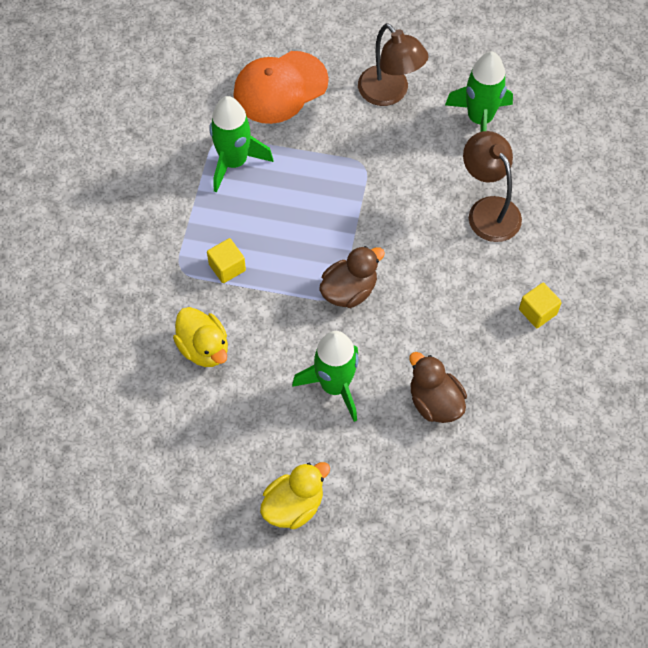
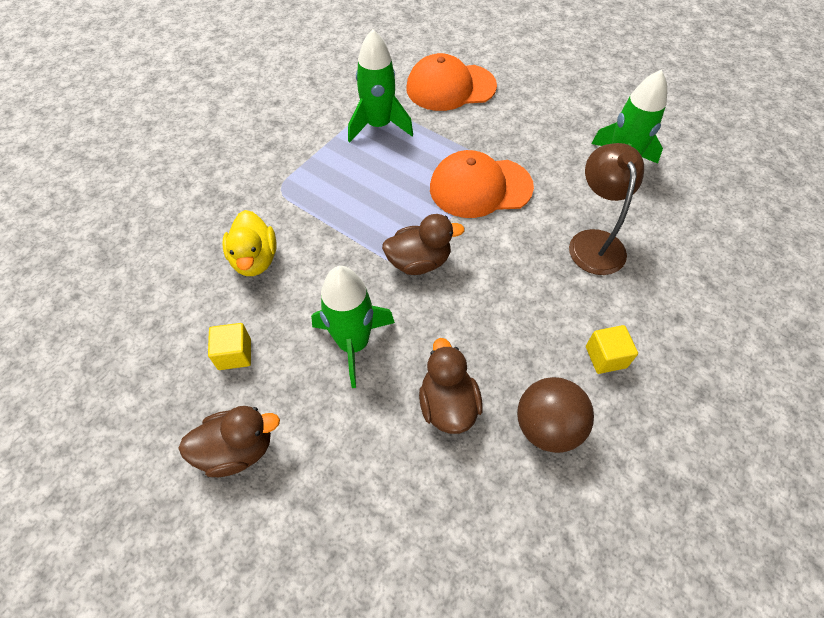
camera: 25 degrees right, 5 degrees down
yellow cube [207,238,246,283] -> yellow cube moved to [208,323,251,370]
yellow duck [260,462,330,529] -> brown duck [178,406,280,477]
brown lamp [358,23,429,106] -> none
none -> orange cap [430,150,534,218]
none -> brown ball [517,377,594,453]

